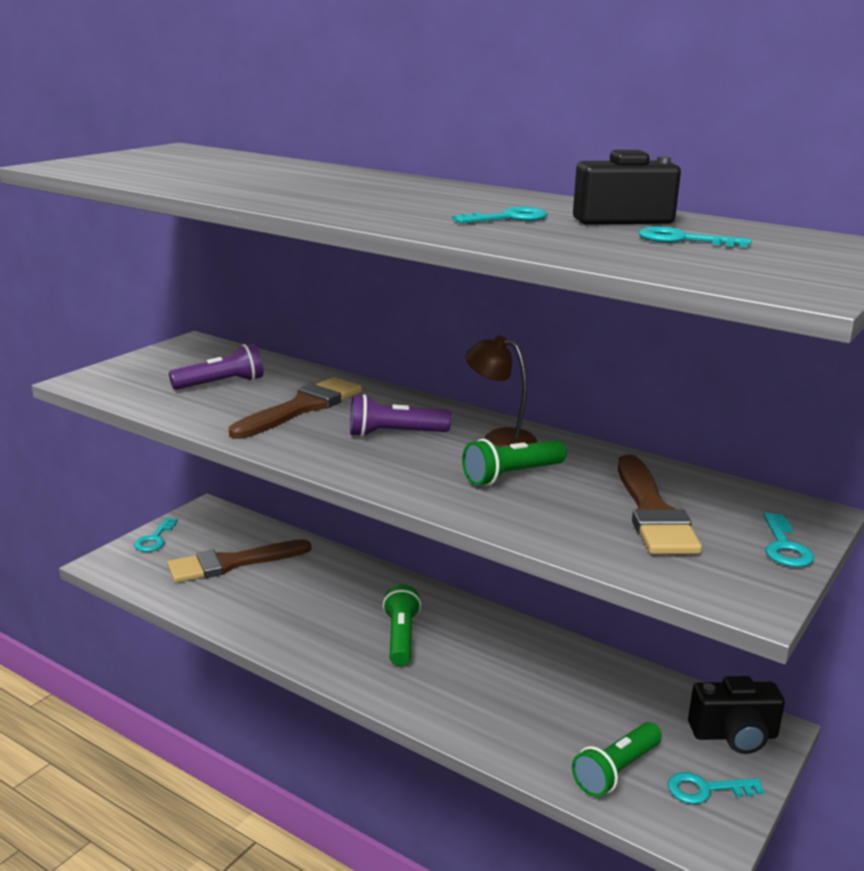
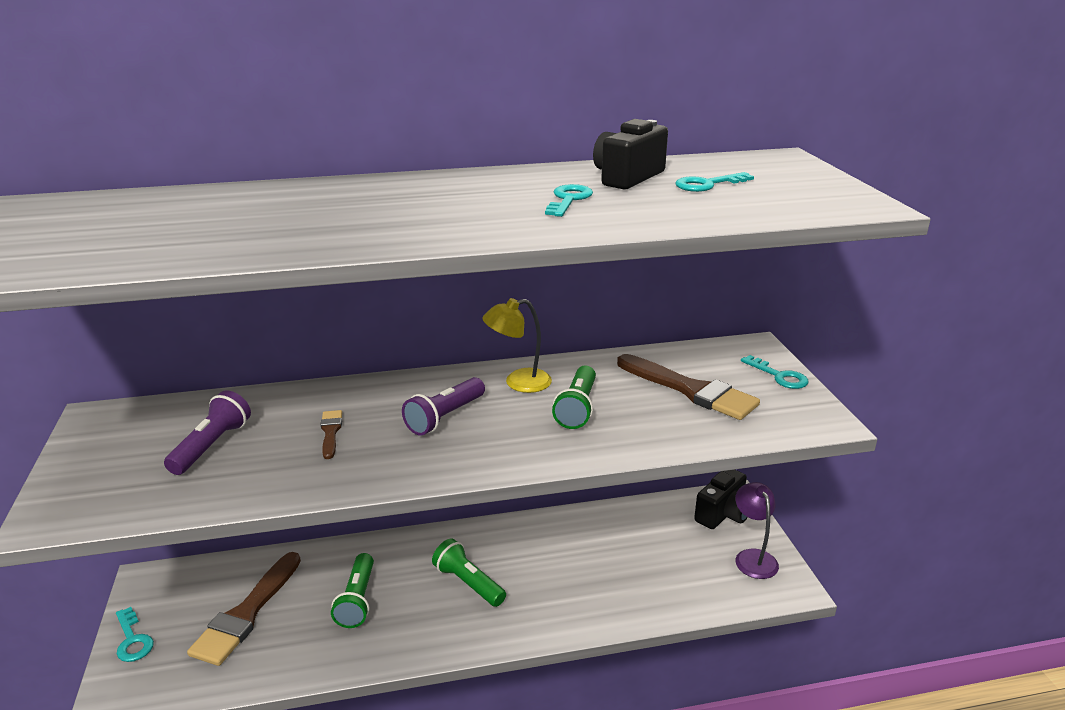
camera: 45 degrees left, 5 degrees up
brown brush [229,377,362,439] -> brown brush [321,410,342,459], size x0.47
brown lamp [465,335,537,448] -> yellow lamp [482,298,552,393]
green flashlight [572,722,662,797] -> green flashlight moved to [331,553,374,628]
turquoise key [668,772,764,804] -> purple lamp [735,482,779,579]

